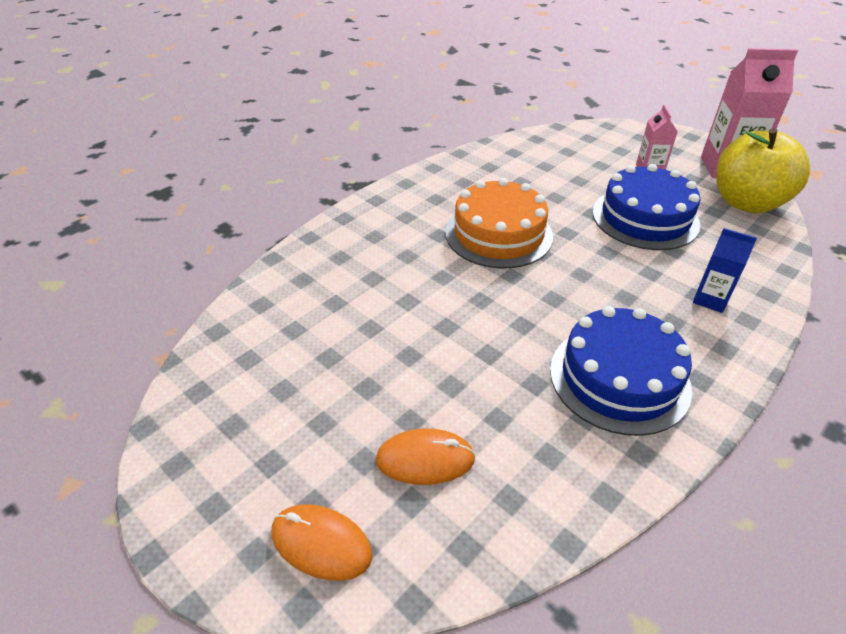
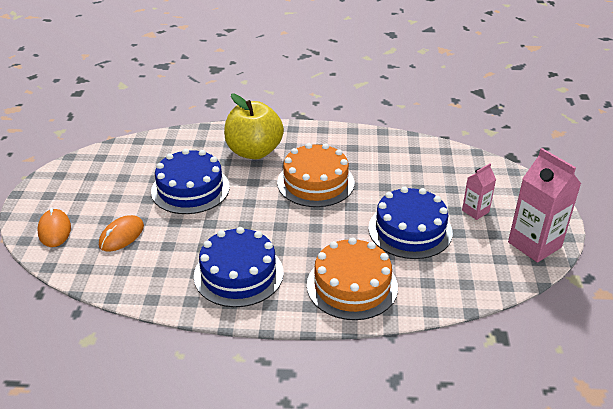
camera: 50 degrees right, 5 degrees down
orange mouse [375,428,476,485] -> orange mouse turned 75 degrees clockwise [99,215,144,252]
blue carton [693,228,757,313] -> orange cake [307,237,398,320]
yellow apple [716,128,810,214] -> yellow apple moved to [224,94,284,159]
none -> blue cake [151,149,230,214]

